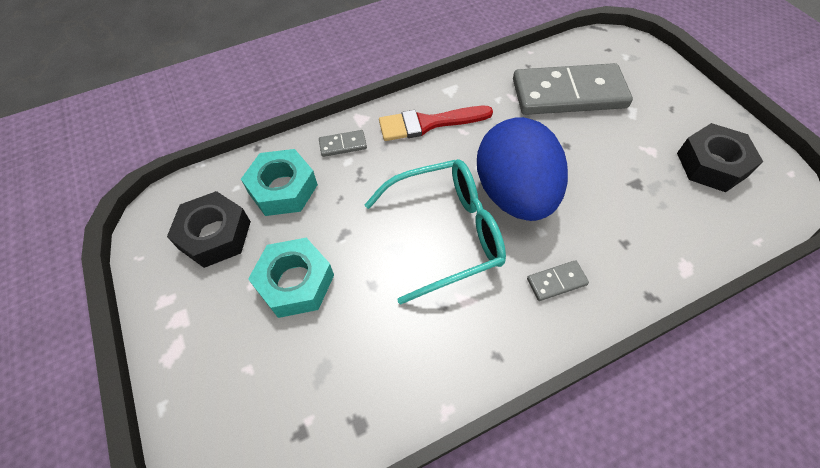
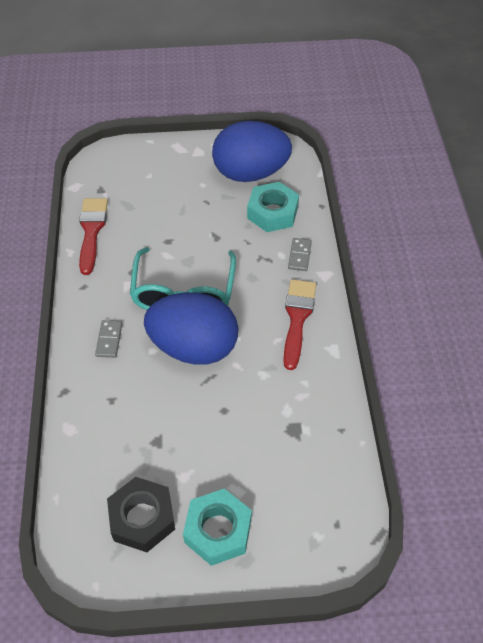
camera: 110 degrees right, 5 degrees down
black nut [167,191,251,268] -> blue egg [212,121,292,182]
turquoise nut [248,238,334,318] -> turquoise nut moved to [183,488,252,566]
grey domino [513,63,633,115] -> none
none -> red brush [79,198,108,275]

